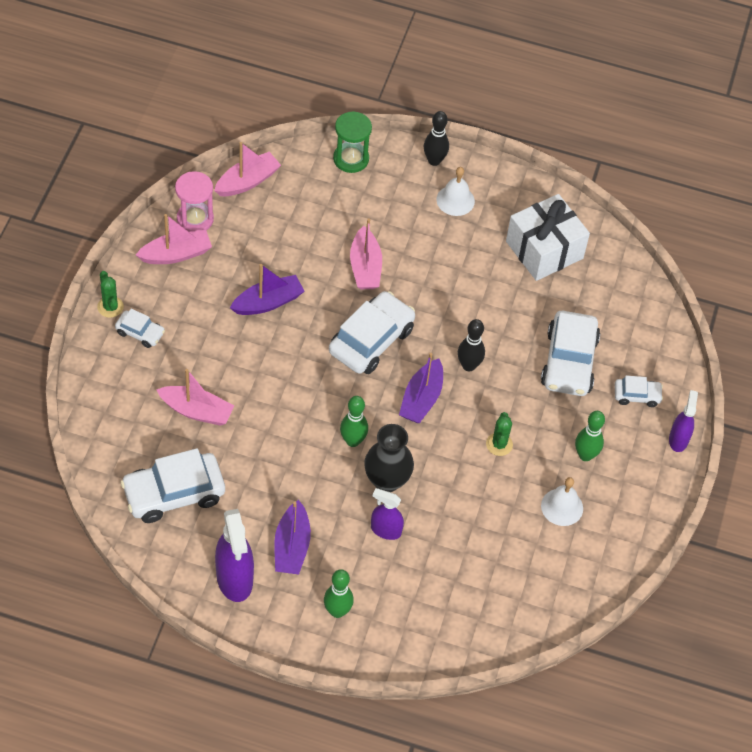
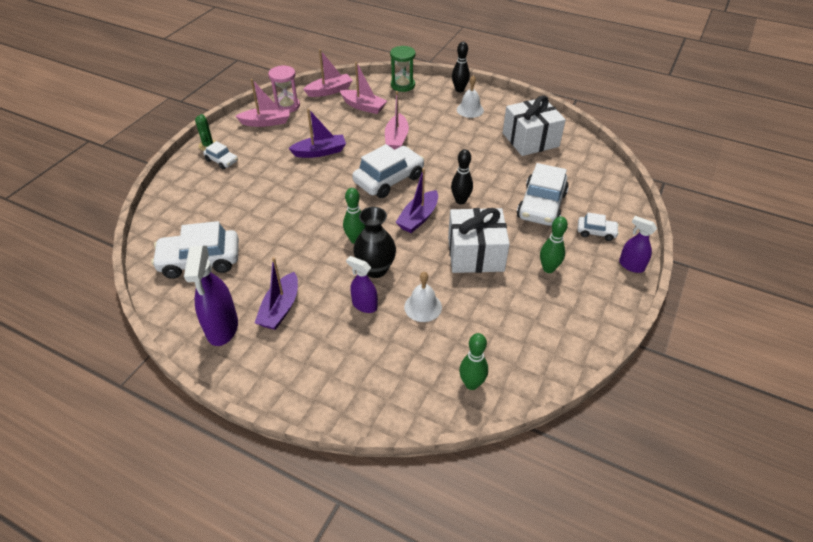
camera: 15 degrees right, 10 degrees down
pink boat [156,369,234,426] -> pink boat moved to [340,62,387,114]
green bowling pin [324,569,354,618] -> green bowling pin moved to [459,333,488,390]
green cactus [486,412,513,456] -> white gift [448,208,510,273]
white bell [541,477,583,526] -> white bell moved to [404,272,442,322]
purple spray bottle [669,390,698,452] -> purple spray bottle turned 75 degrees counterclockwise [619,216,657,273]

